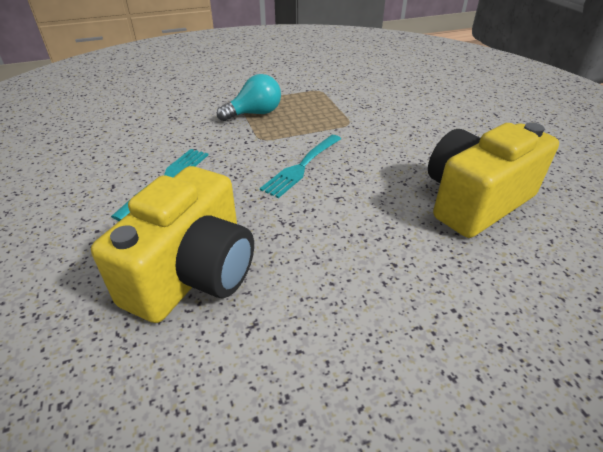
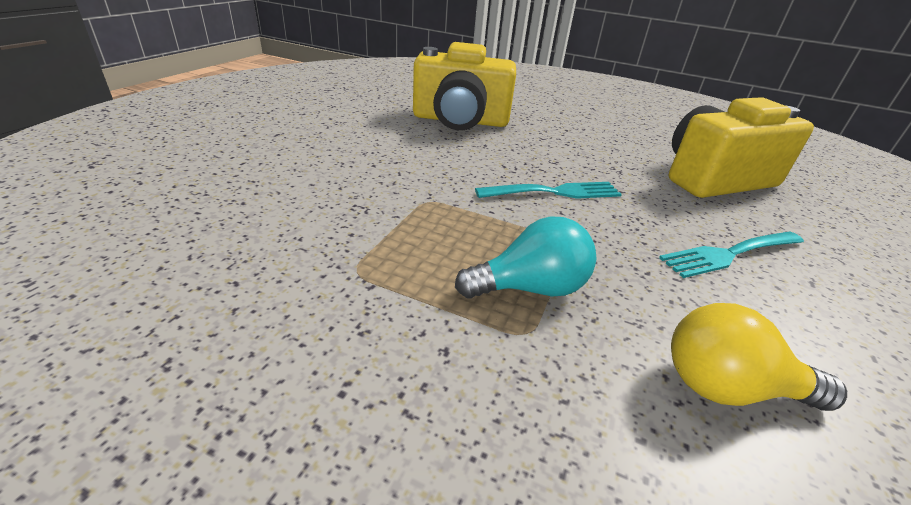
camera: 140 degrees left, 5 degrees down
turquoise light bulb [217,74,281,121] -> turquoise light bulb turned 150 degrees clockwise [455,216,596,299]
none -> yellow light bulb [671,303,847,411]

